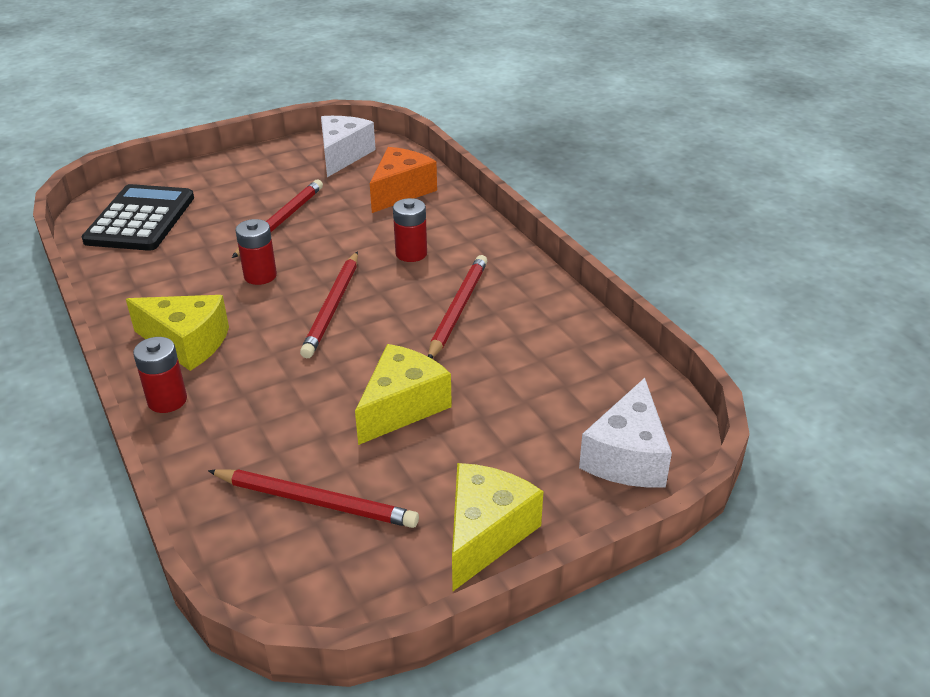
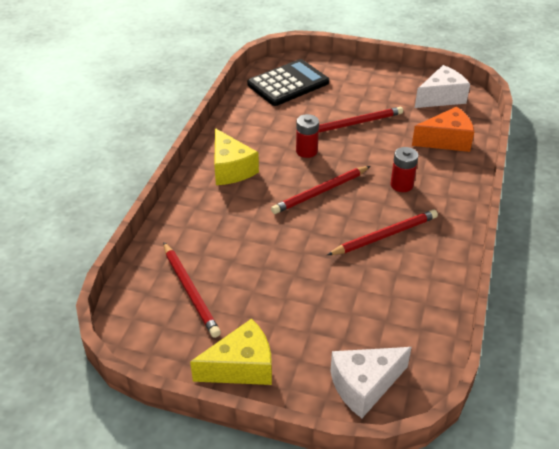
camera: 45 degrees right, 5 degrees up
red battery [133,337,187,413] -> none
yellow cheese [355,344,452,445] -> none

